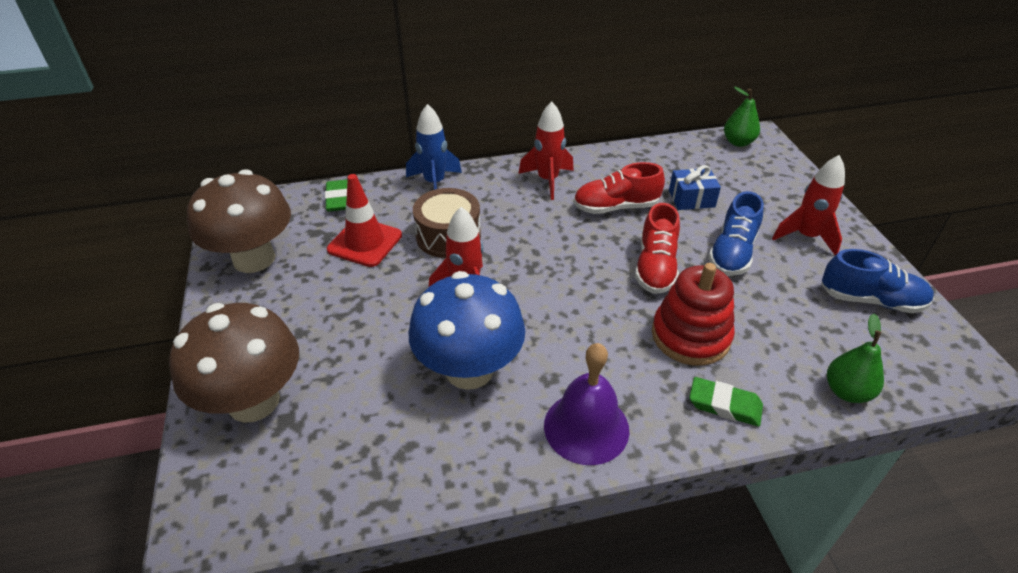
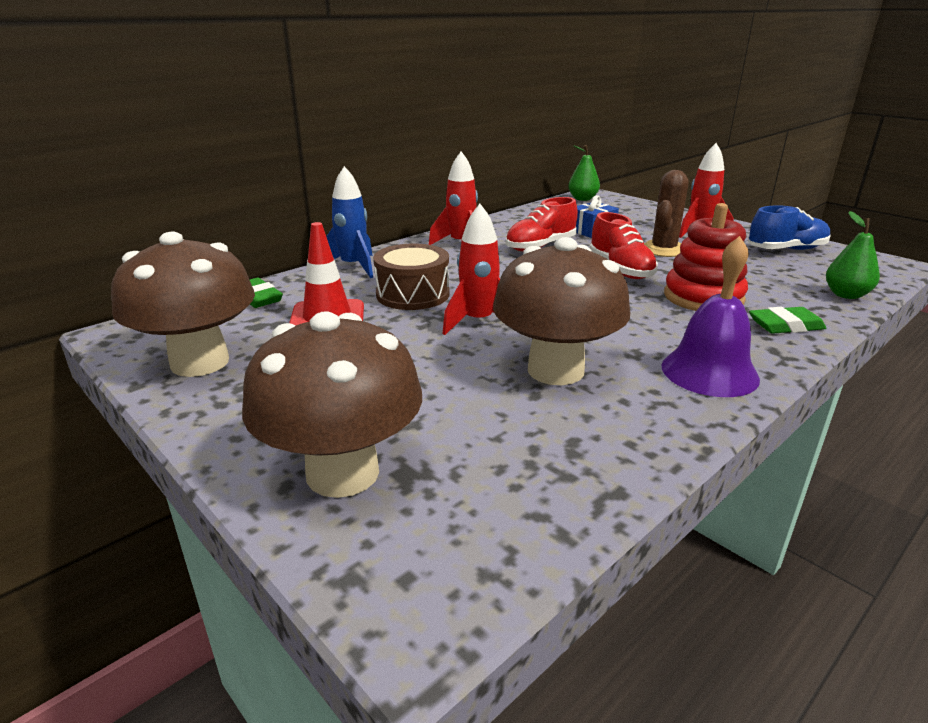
camera: 30 degrees left, 15 degrees down
blue mushroom [409,271,525,390] -> brown mushroom [493,237,630,385]
blue shoe [708,191,764,276] -> brown cactus [644,170,689,257]

